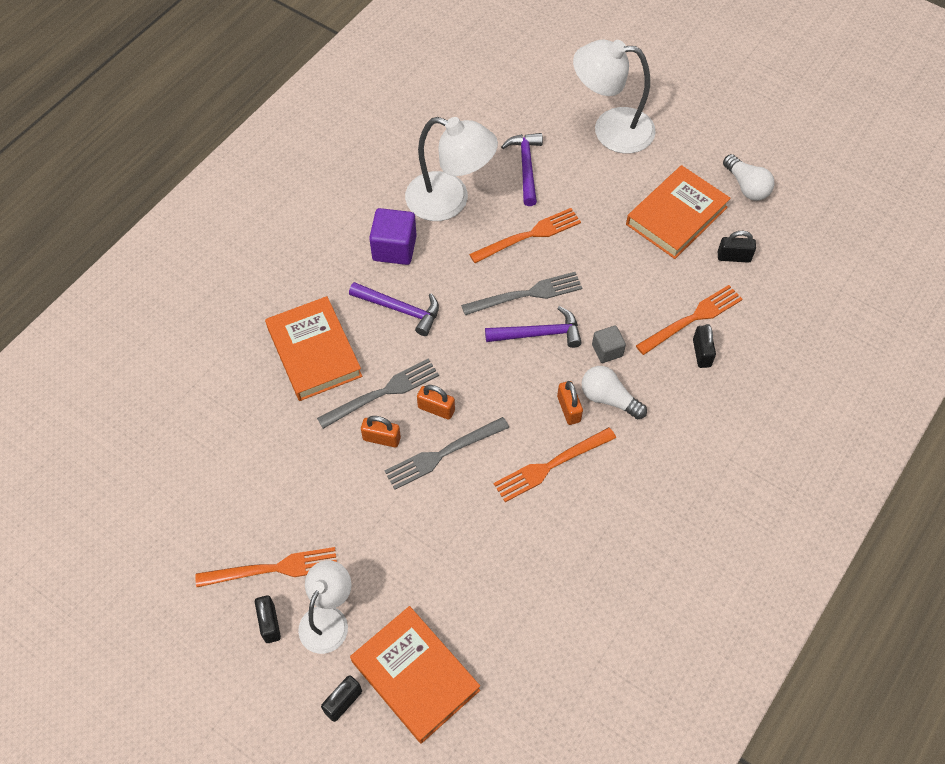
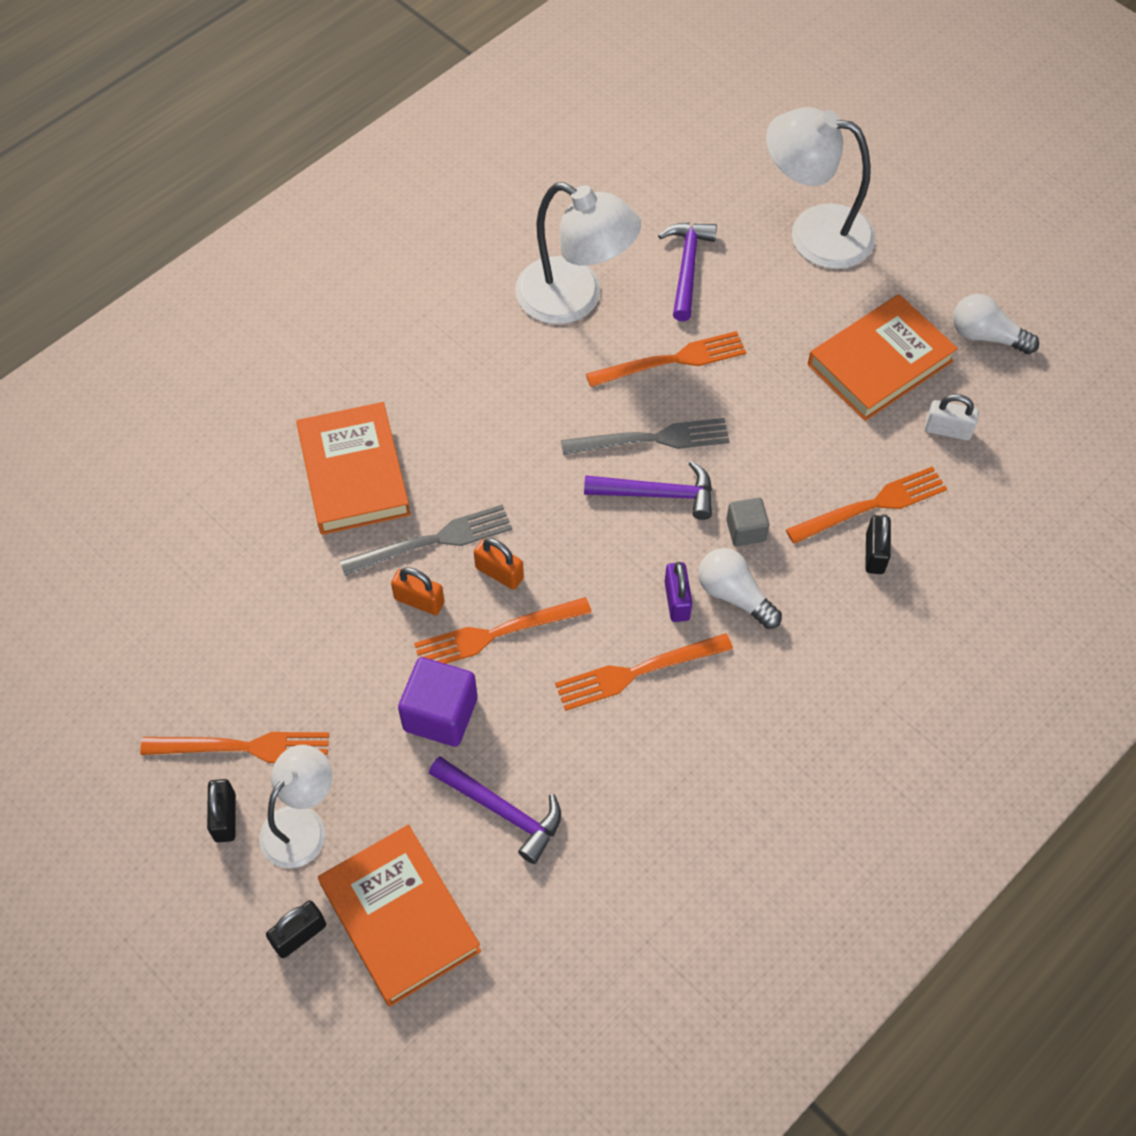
camera: 10 degrees right, 0 degrees up
purple hammer [349,282,439,336] -> purple hammer moved to [429,756,561,864]
purple cube [369,208,417,265] -> purple cube moved to [398,657,478,747]
grey fork [384,417,509,490] -> orange fork [414,597,592,664]
orange padlock [557,381,583,425] -> purple padlock [665,562,692,622]
black padlock [718,231,756,263] -> white padlock [925,394,979,440]
white light bulb [723,154,775,201] -> white light bulb turned 135 degrees clockwise [953,294,1039,354]

